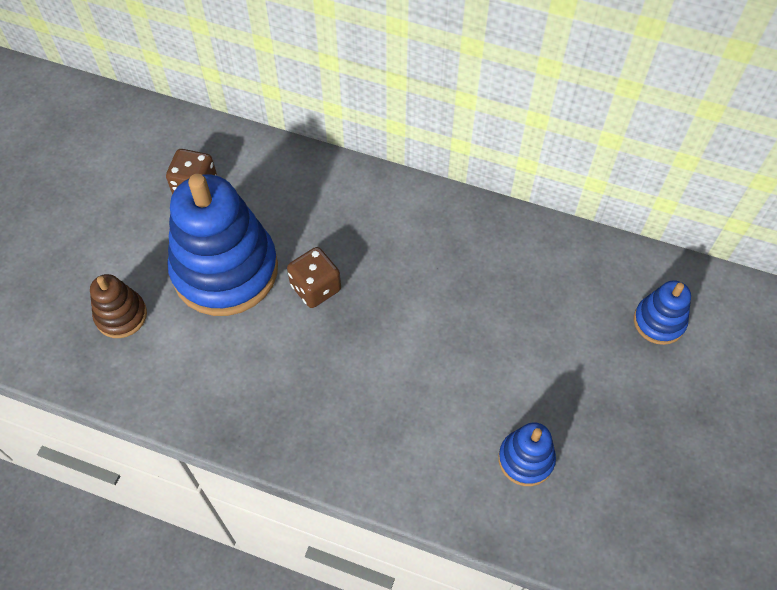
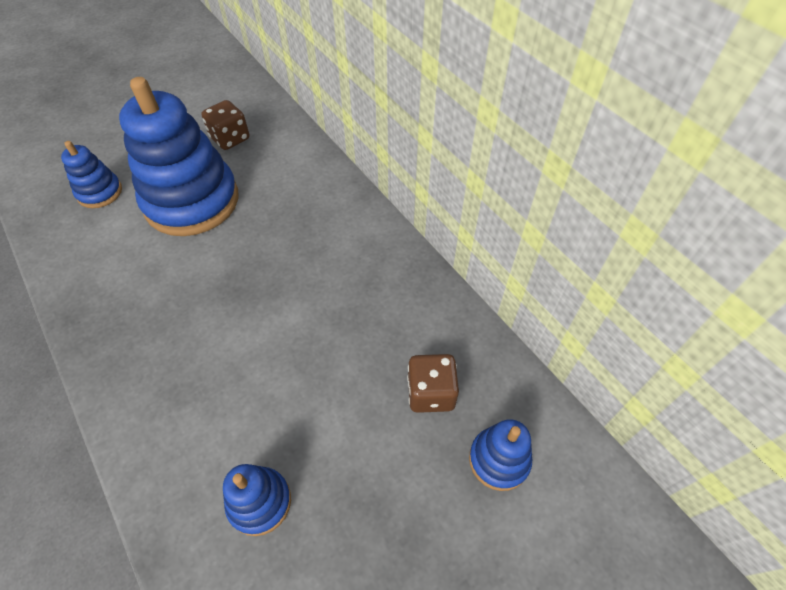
camera: 35 degrees right, 5 degrees down
brown stacking toy [90,274,147,338] -> blue stacking toy [61,141,122,208]
brown dice [287,247,341,308] -> brown dice moved to [407,354,459,413]

